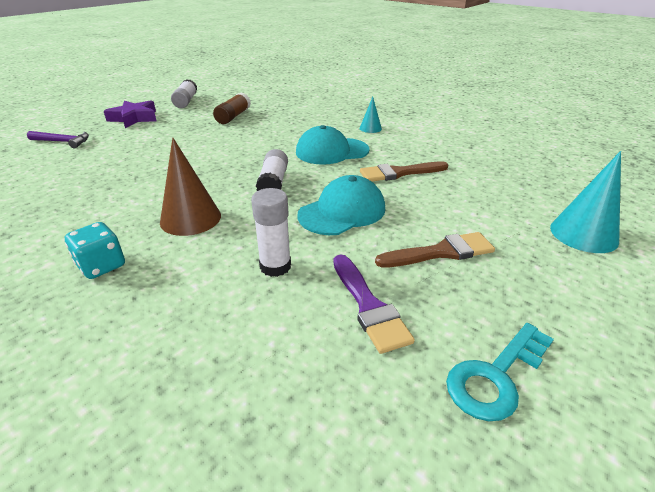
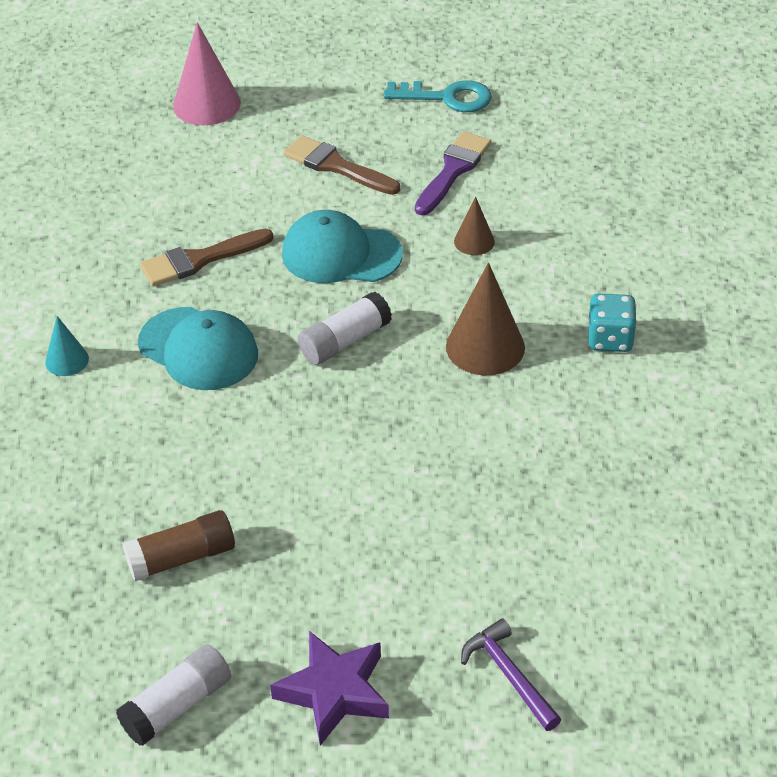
camera: 130 degrees left, 10 degrees up
white glue stick [251,188,291,277] -> brown cone [454,197,495,255]
brown brush [360,161,448,181] -> brown brush turned 120 degrees clockwise [140,229,274,286]
turquoise cone [550,151,621,253] -> pink cone [173,22,241,125]

